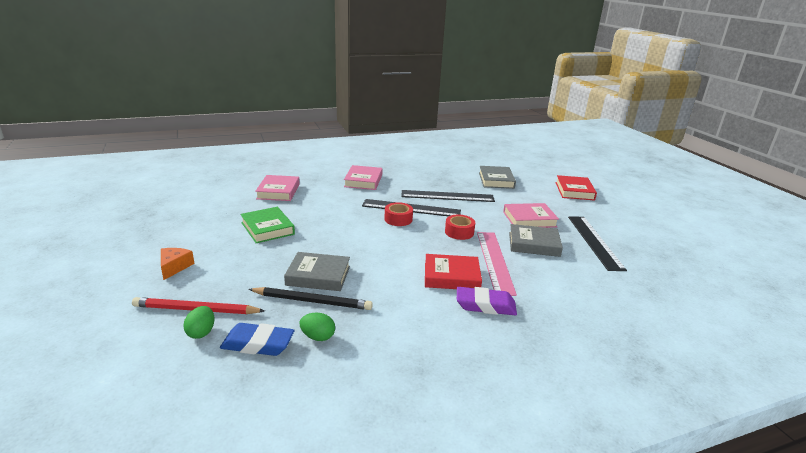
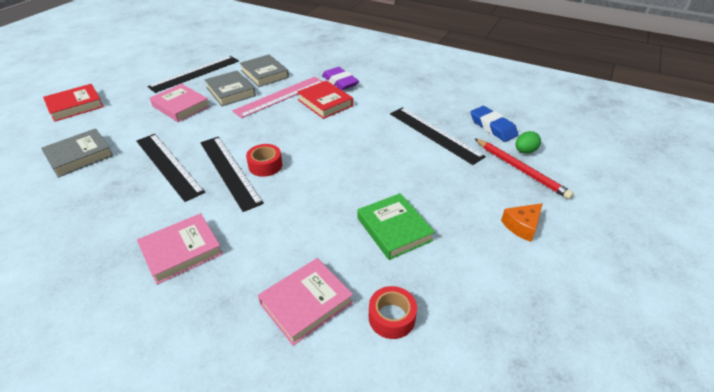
camera: 130 degrees left, 15 degrees up
green book [240,207,295,243] -> green book turned 45 degrees counterclockwise [358,193,435,260]
black pencil [248,287,373,310] -> black ruler [390,107,486,165]
grey book [284,252,350,291] -> grey book moved to [239,55,289,87]
green egg [299,313,335,341] -> none
red tape [445,215,475,240] -> red tape moved to [369,286,417,339]

